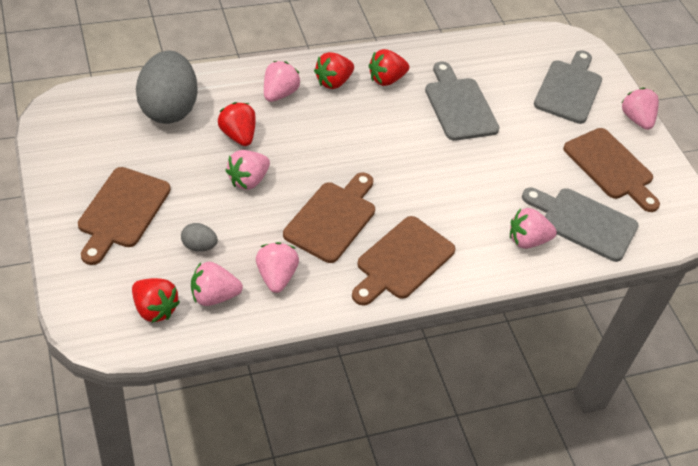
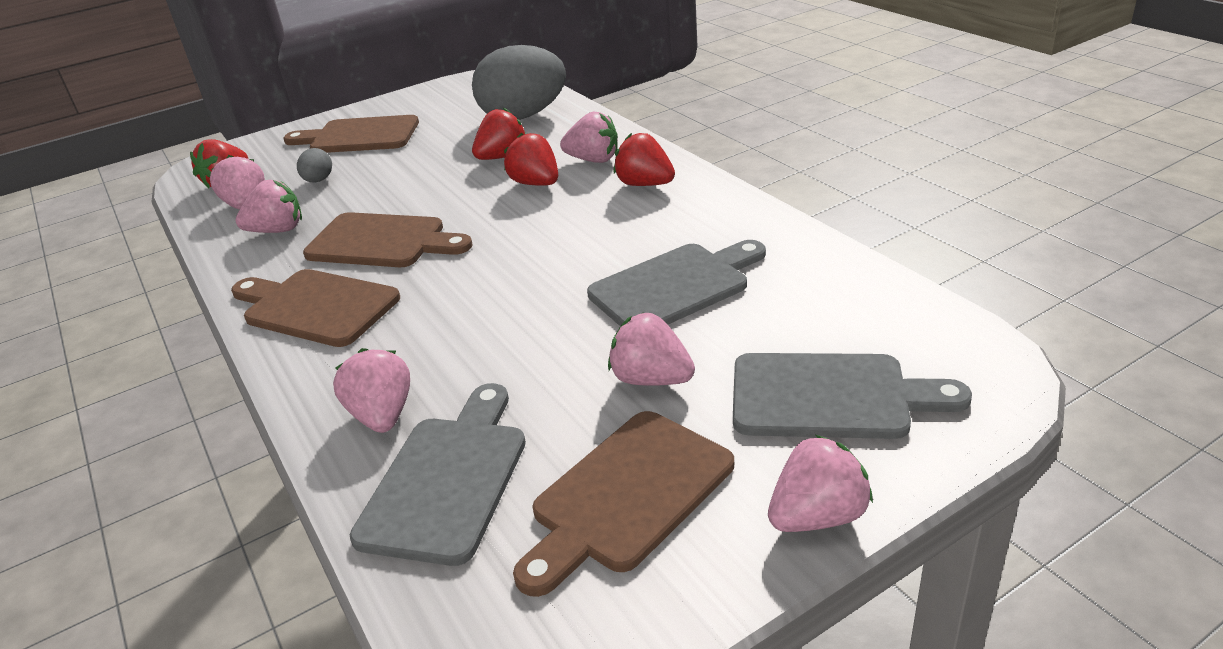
camera: 85 degrees right, 15 degrees down
pink strawberry [226,150,270,190] -> pink strawberry moved to [608,313,695,386]
red strawberry [368,49,409,86] -> red strawberry moved to [504,133,558,186]

